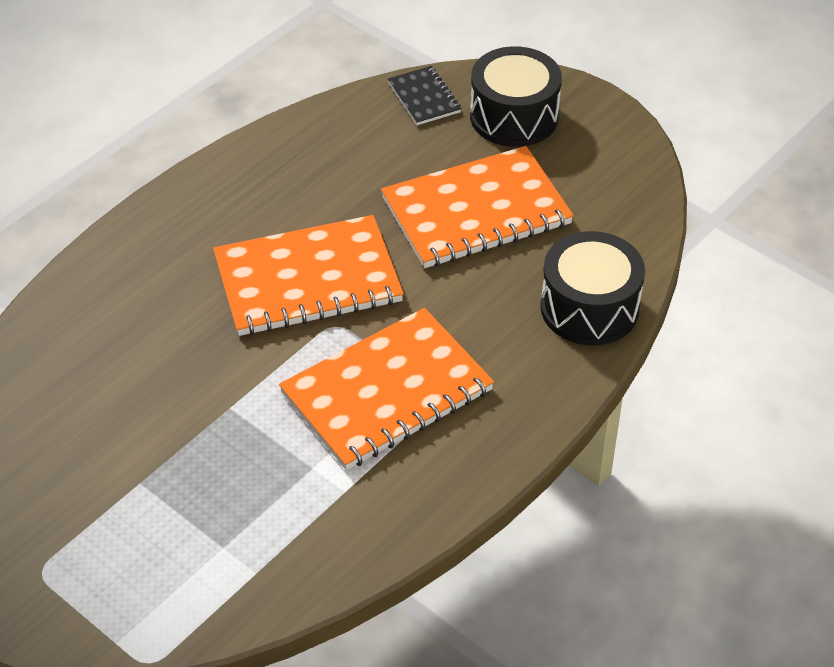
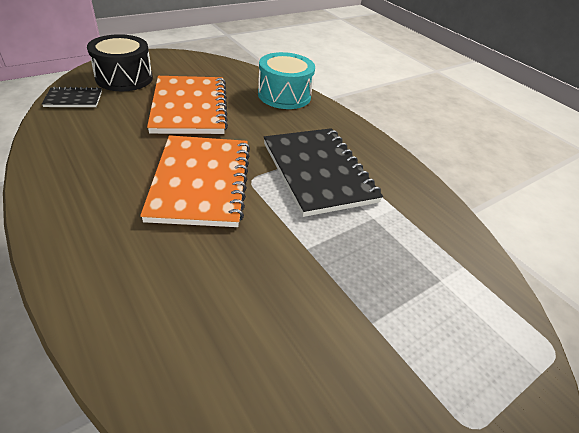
camera: 80 degrees left, 5 degrees down
orange notebook [279,308,494,470] -> black notebook [264,128,383,217]
black drum [540,231,645,345] -> turquoise drum [258,52,315,109]

